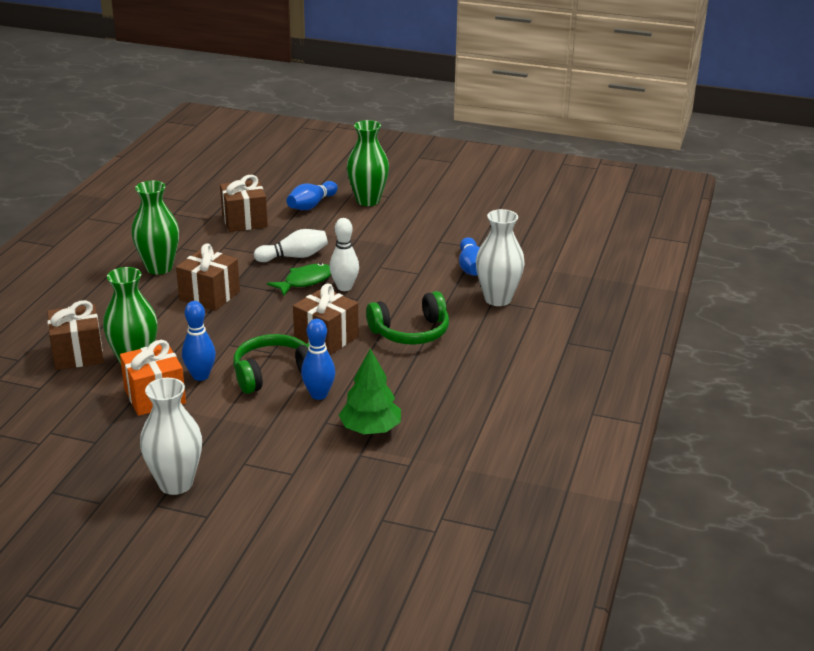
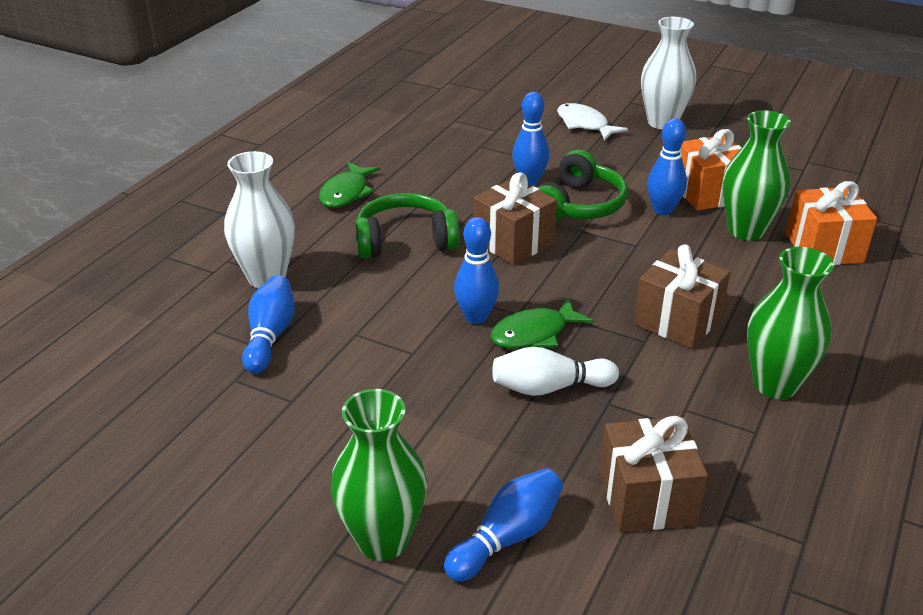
camera: 170 degrees left, 5 degrees up
brown gift [47,300,104,370] -> orange gift [786,181,877,265]
green headphones [233,334,309,394] -> green headphones turned 45 degrees counterclockwise [537,150,628,221]
white bowling pin [329,218,359,291] -> blue bowling pin [454,217,499,324]
green tree [339,349,401,434] -> none
none -> green fish [319,162,380,208]
none -> white fish [557,103,628,141]

